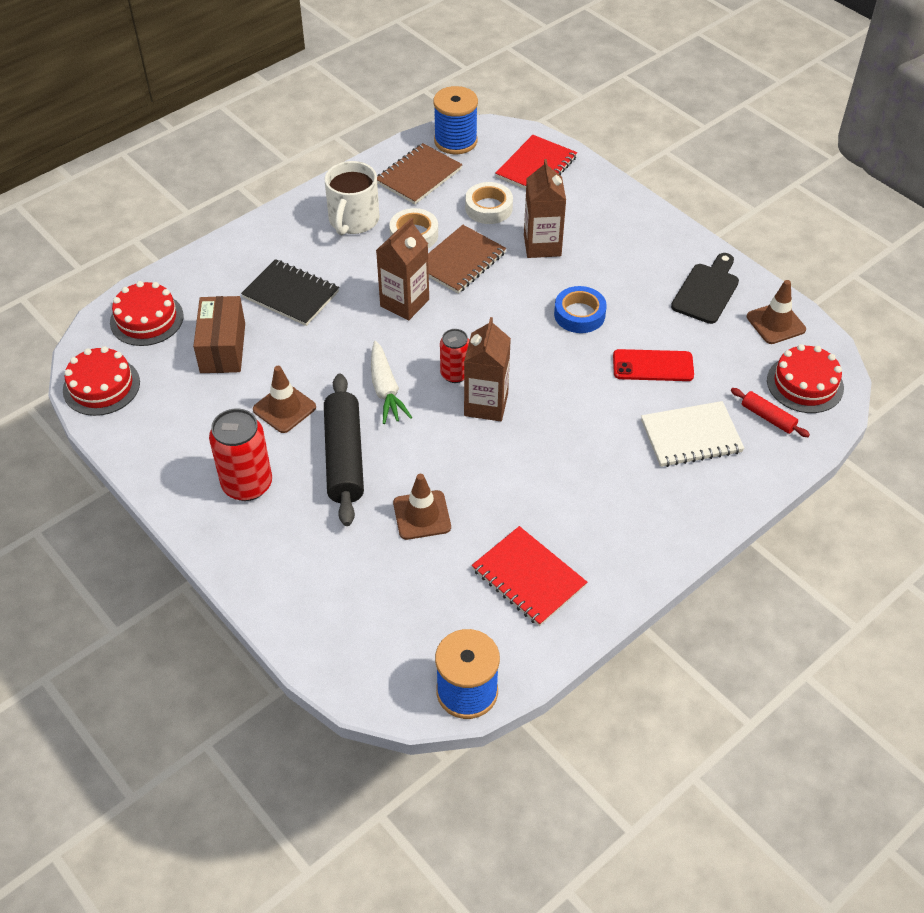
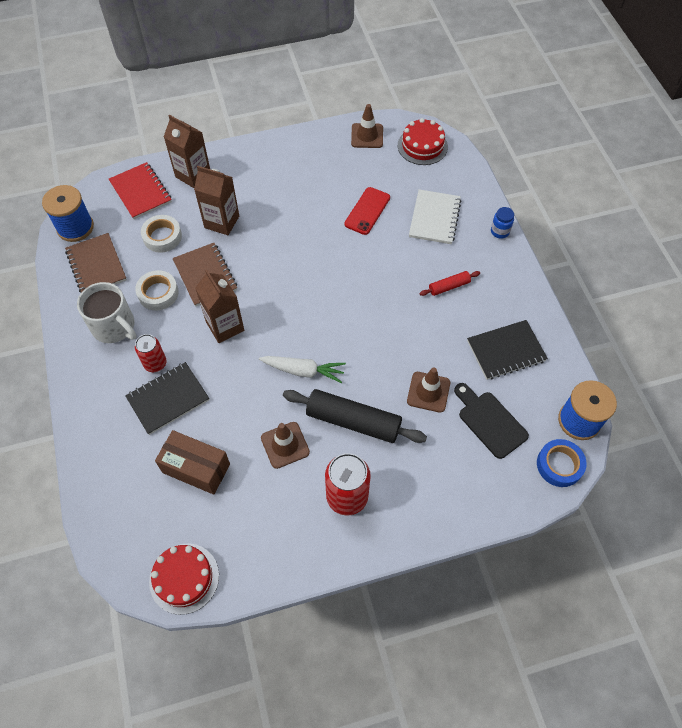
camera: 65 degrees left, 10 degrees up
red cake [110,281,184,346] -> none
red can [440,329,469,383] -> red can moved to [135,334,167,372]
brown carton [464,317,511,421] -> brown carton moved to [164,115,210,188]
red notebook [472,526,587,626] -> black notebook [467,320,548,380]
blue tape [554,286,607,333] -> blue tape moved to [537,439,587,487]
black cutting board [671,253,739,324] -> black cutting board moved to [454,383,529,459]
red rolling pin [731,388,810,437] -> red rolling pin moved to [419,271,480,296]
none -> blue jar [491,207,514,239]

